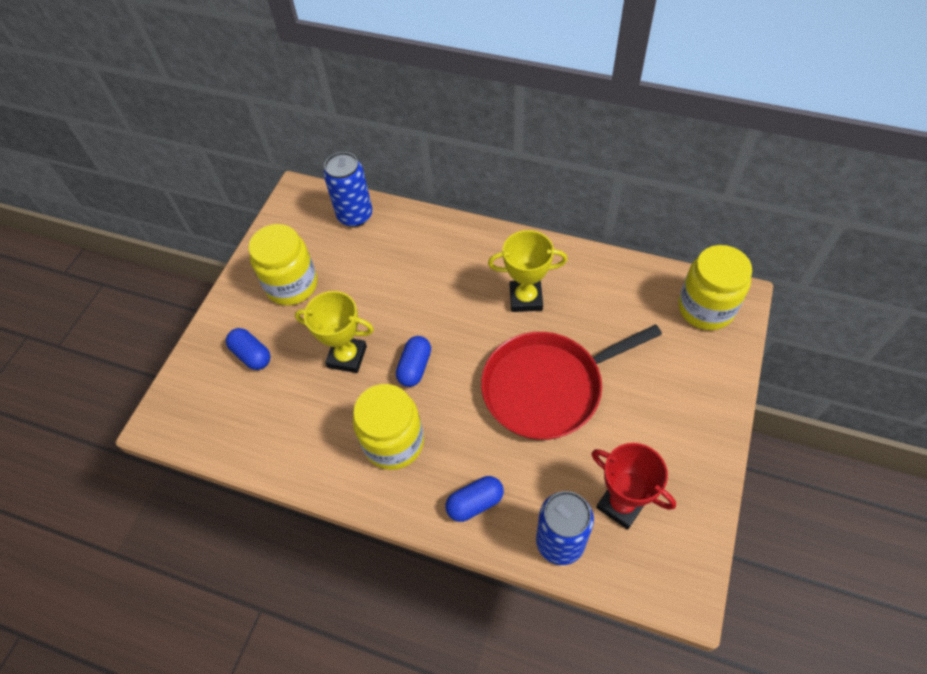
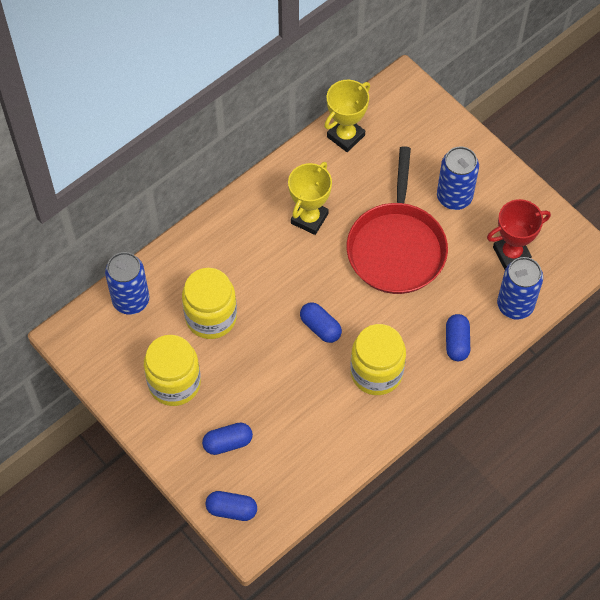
camera: 65 degrees left, 5 degrees up
yellow trophy [295,291,374,373] -> yellow trophy moved to [324,80,370,152]
yellow jar [678,245,752,330] -> yellow jar moved to [182,268,237,339]
none -> blue capsule [205,491,257,521]
none -> blue can [437,146,479,210]

